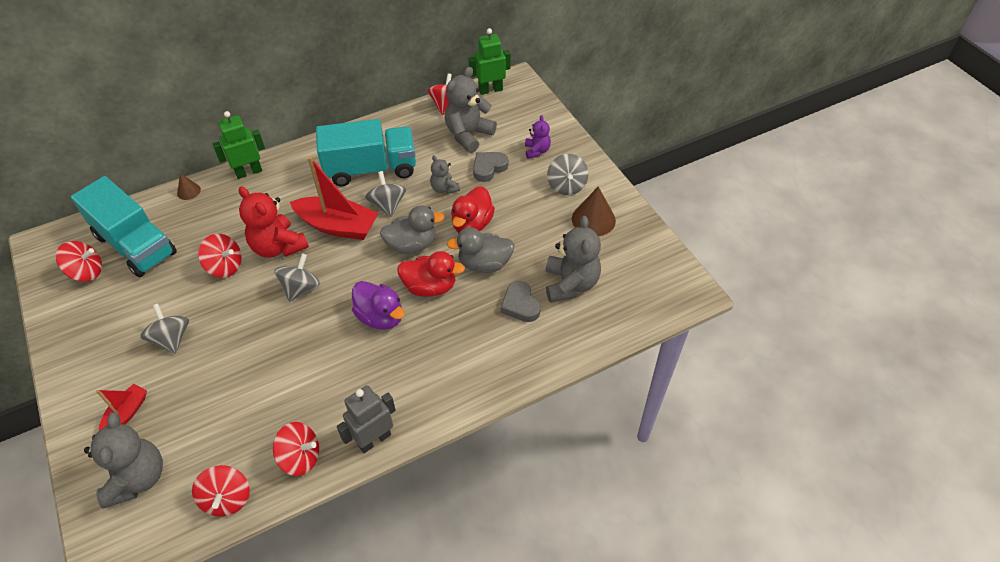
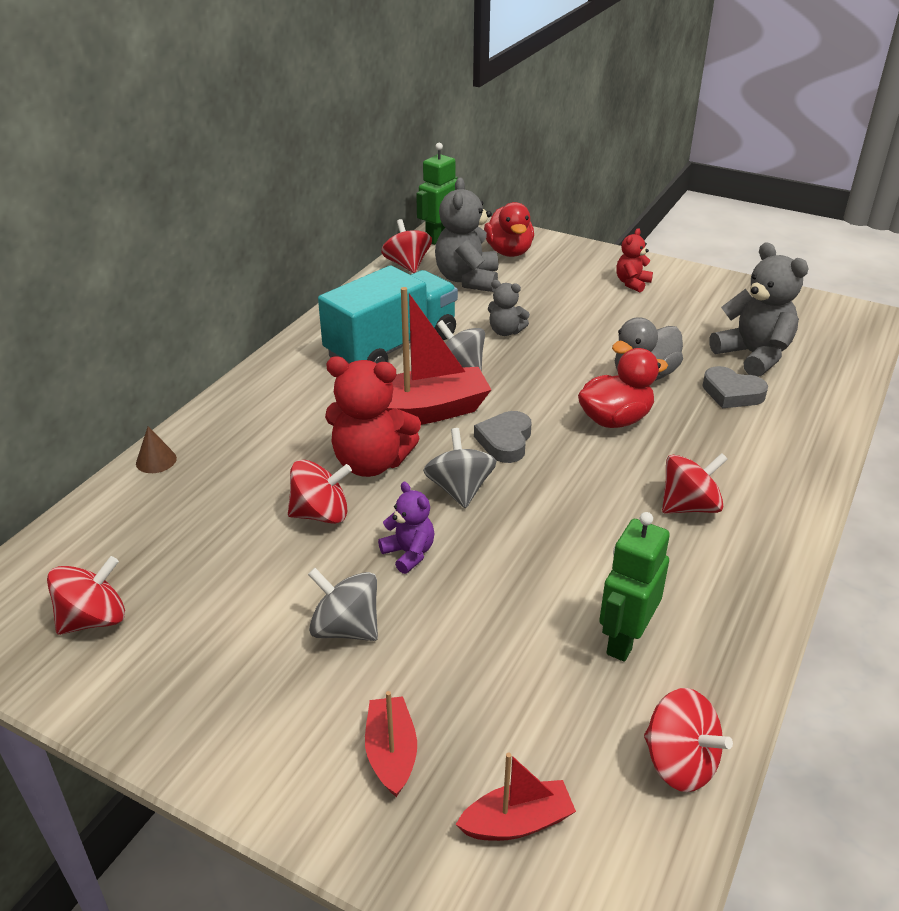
camera: 35 degrees left, 15 degrees down
turquoise truck [71,176,177,277] -> none
grey teddy bear [84,412,163,508] -> red boat [456,753,576,841]
green robot [213,111,265,179] -> green robot moved to [599,512,670,662]
red spinning top [273,422,319,476] -> red spinning top moved to [662,453,728,514]
grey robot [337,385,396,453] -> none
purple duck [352,281,405,330] -> none
grey duck [380,205,445,254] -> none
red duck [451,186,495,232] -> red duck moved to [484,202,534,257]
grey heart [473,152,508,182] -> grey heart moved to [474,411,532,463]
purple teddy bear [525,115,551,159] -> purple teddy bear moved to [378,482,435,574]
grey spinning top [547,154,589,195] -> red teddy bear [616,228,653,292]
brown cone [572,187,616,236] -> none

